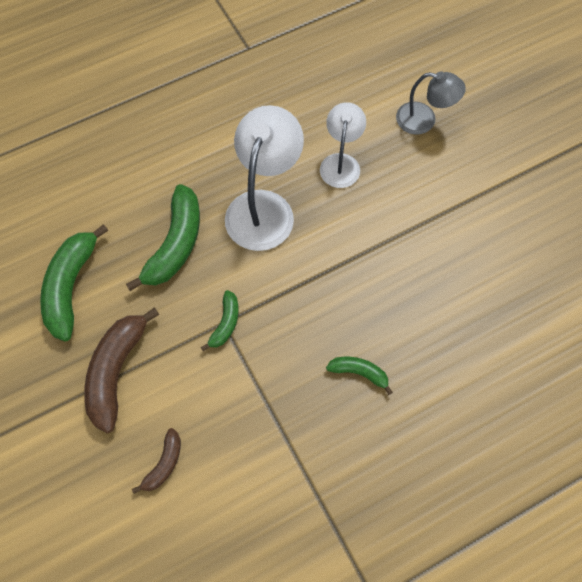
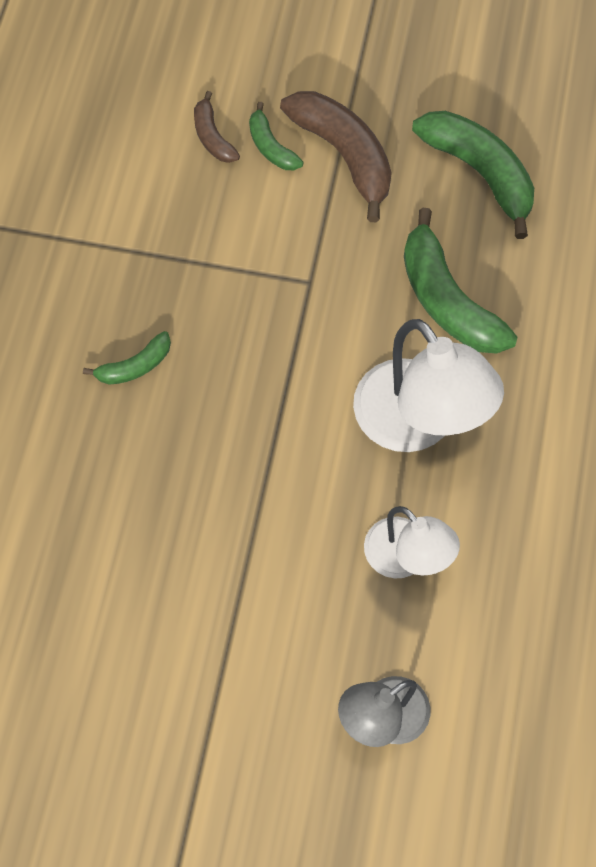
camera: 130 degrees right, 0 degrees up
green banana [201,290,239,351] -> green banana moved to [249,102,304,170]

